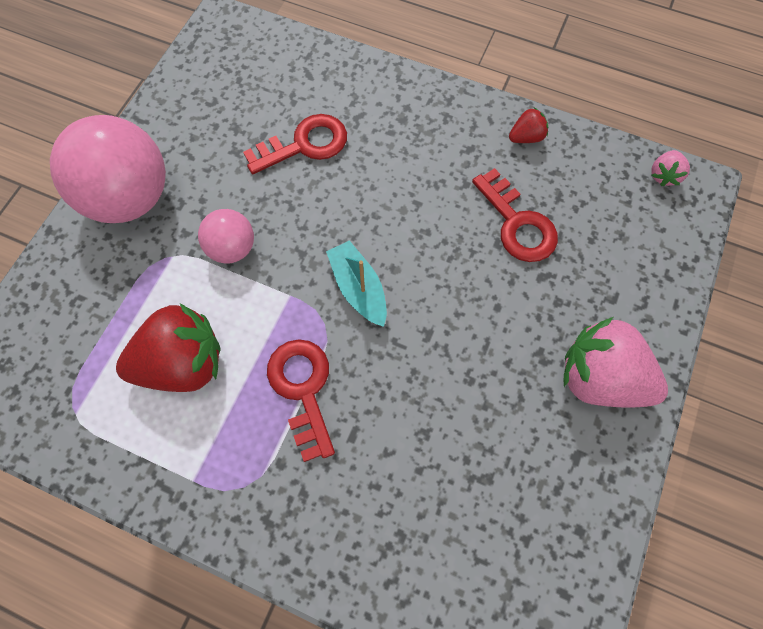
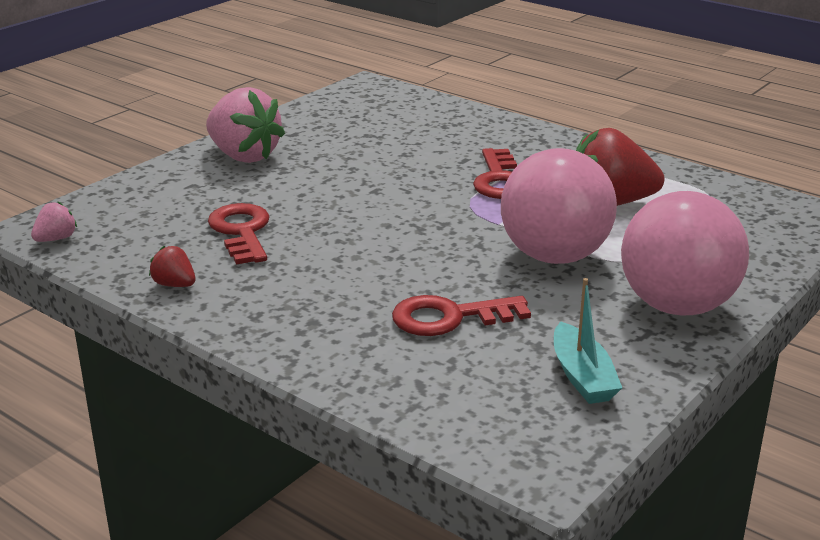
camera: 165 degrees left, 40 degrees down
pink ball [198,209,254,264] -> pink ball [501,148,617,264], size x1.92
turquoise boat [326,240,387,327] -> turquoise boat moved to [554,278,622,404]
red strawberry [509,108,548,143] -> red strawberry turned 45 degrees clockwise [149,246,195,287]

